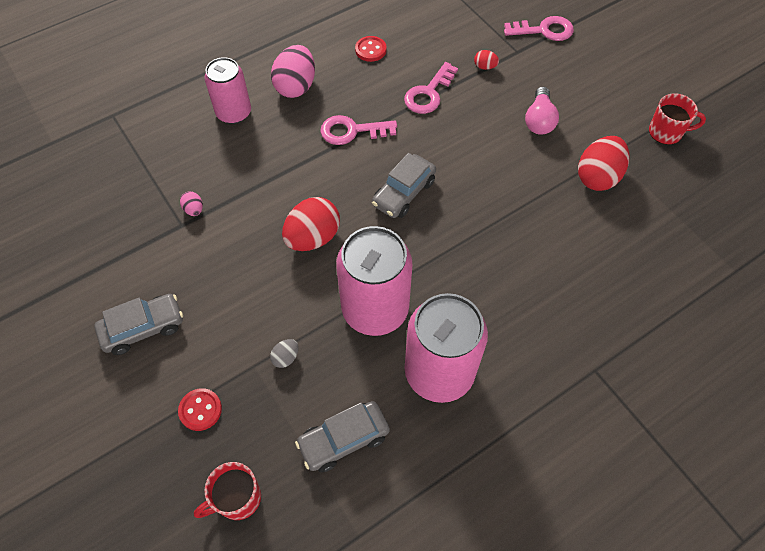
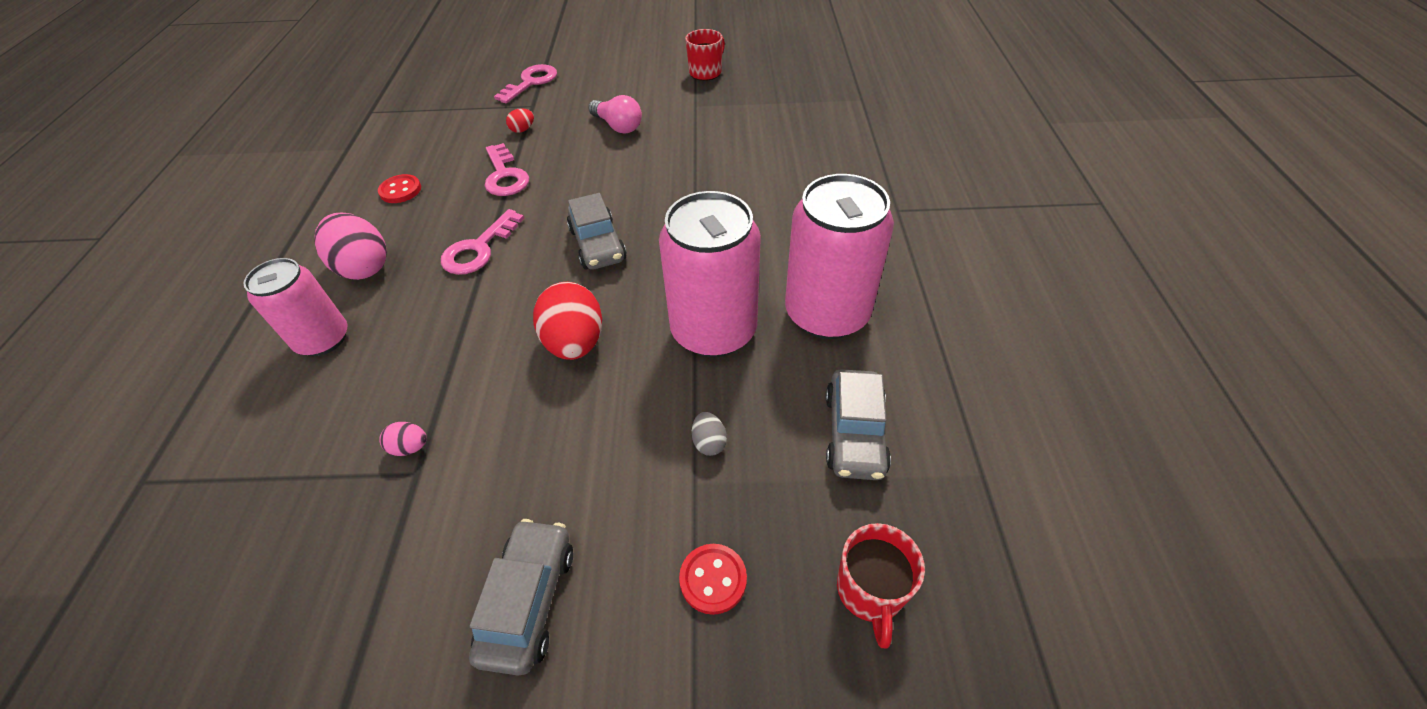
camera: 55 degrees left, 10 degrees down
red egg [578,136,629,191] -> none

